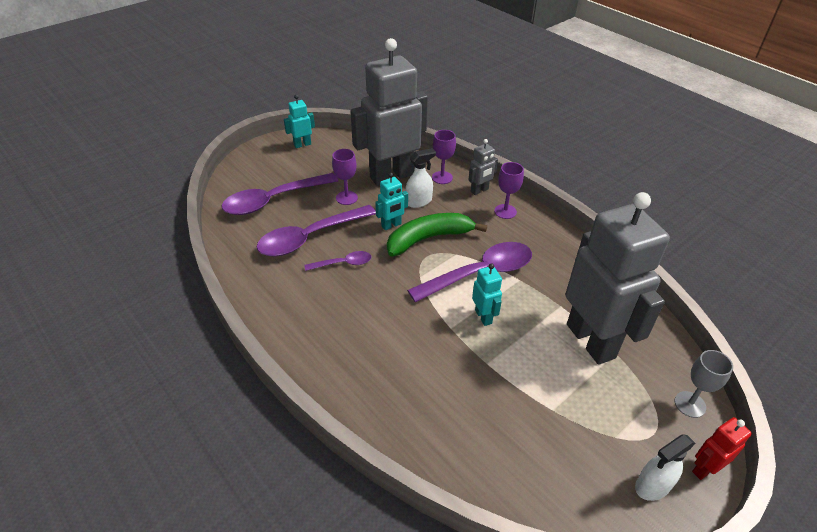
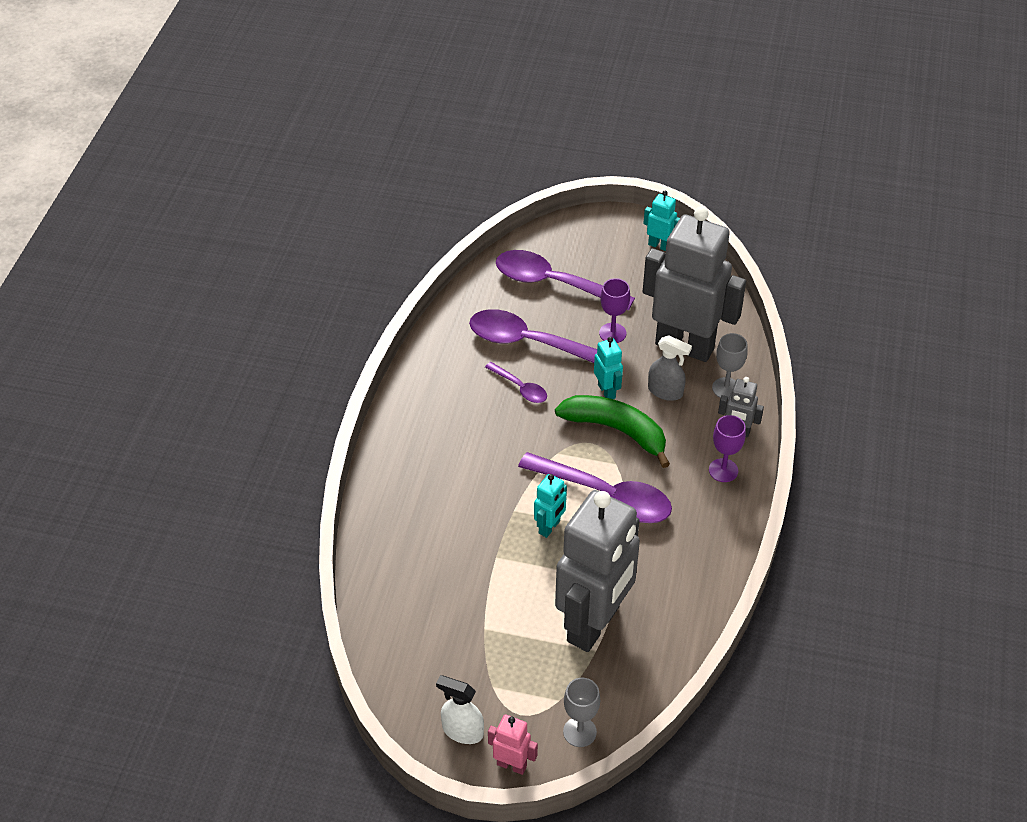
camera: 55 degrees right, 5 degrees up
turquoise robot [375,173,408,230] -> turquoise robot turned 135 degrees counterclockwise [594,337,623,399]
white spray bottle [405,148,436,208] -> grey spray bottle [648,335,692,401]
purple goblet [432,130,456,184] -> grey goblet [712,333,748,399]
red robot [692,417,752,480] -> pink robot [488,714,538,775]

